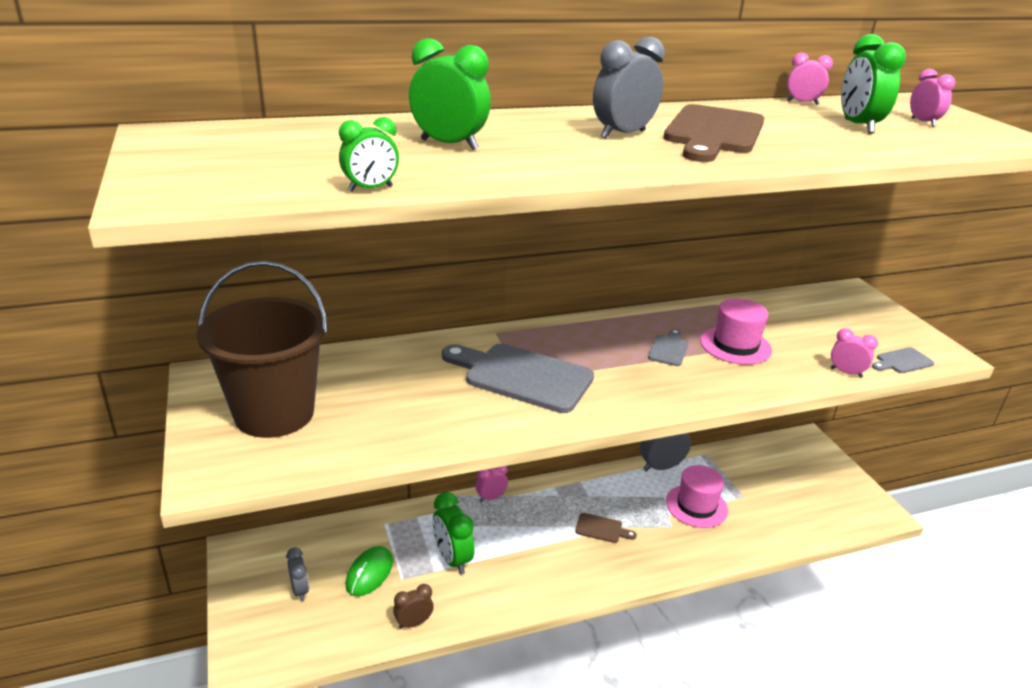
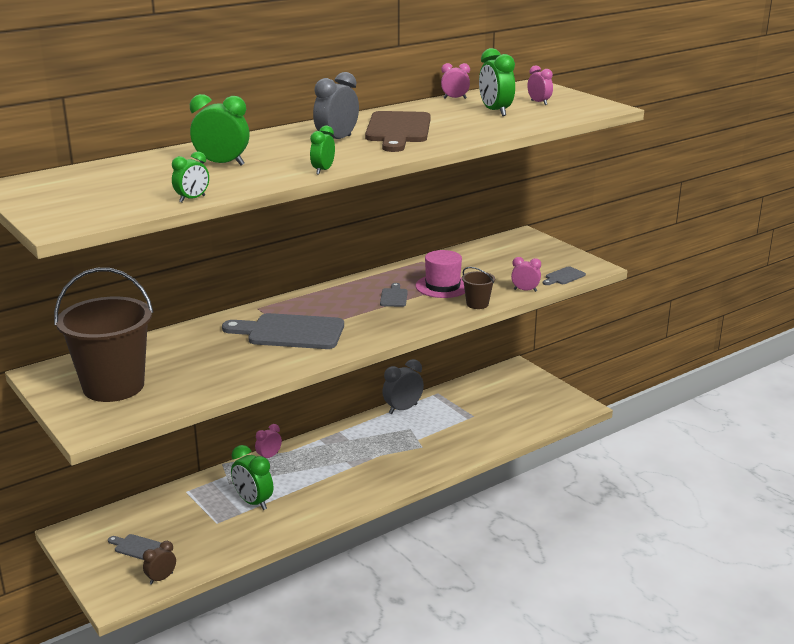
camera: 15 degrees left, 5 degrees down
grey clock [286,547,309,601] -> grey cutting board [108,534,161,560]
green mouse [346,546,393,596] -> none
brown clock [393,584,434,629] -> brown clock moved to [143,541,176,585]
brown cutting board [575,513,637,543] -> none
pink hat [666,465,728,528] -> none
none -> green clock [310,126,335,175]
none -> brown bucket [462,267,495,309]

